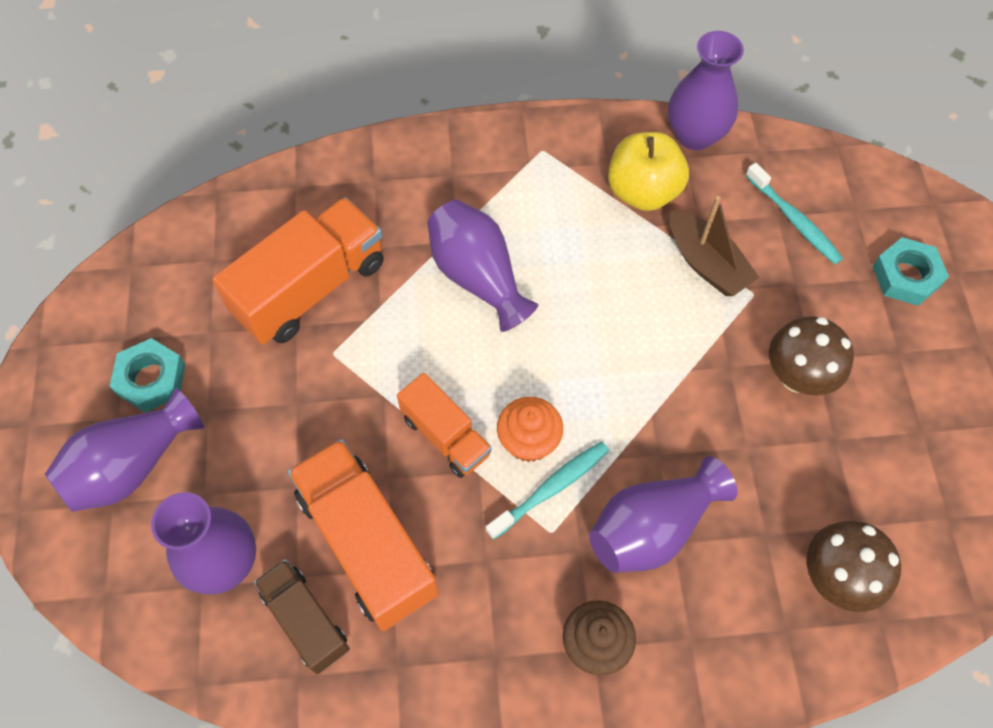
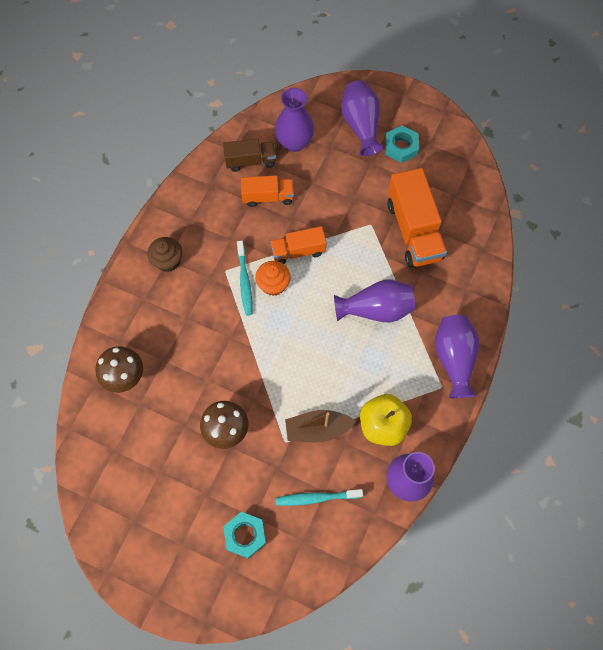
camera: 120 degrees right, 5 degrees up
orange truck [288,439,439,631] -> orange truck [241,175,294,207], size x0.59
purple vase [589,456,738,573] -> purple vase moved to [435,315,480,398]

